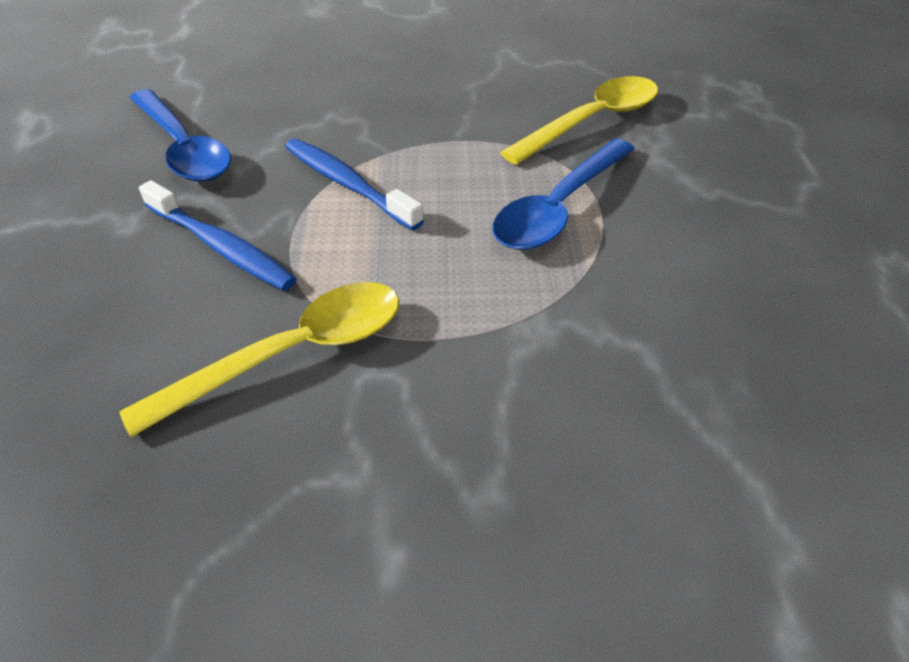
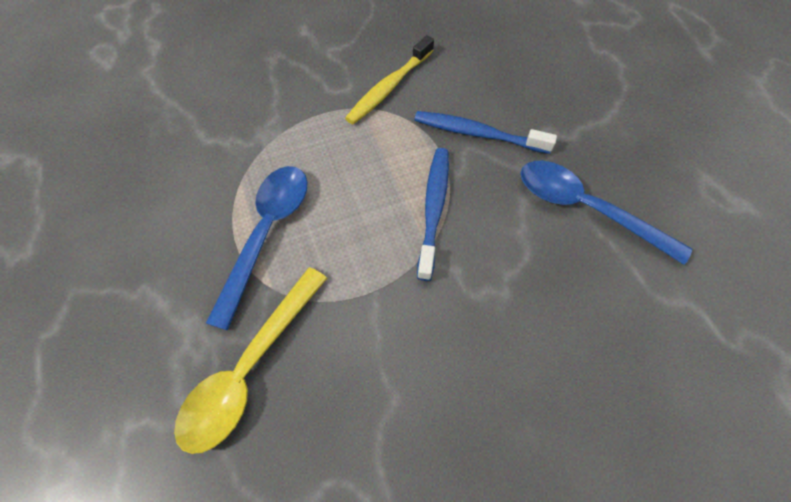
camera: 160 degrees right, 15 degrees up
yellow spoon [119,282,399,437] -> yellow toothbrush [345,35,434,124]
blue toothbrush [285,139,424,230] -> blue toothbrush turned 105 degrees counterclockwise [417,148,449,281]

